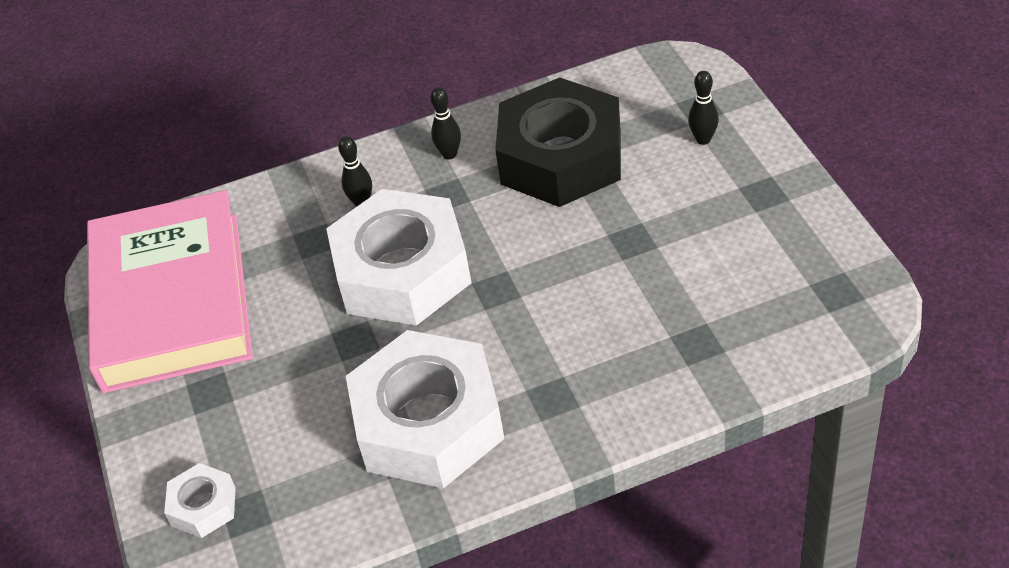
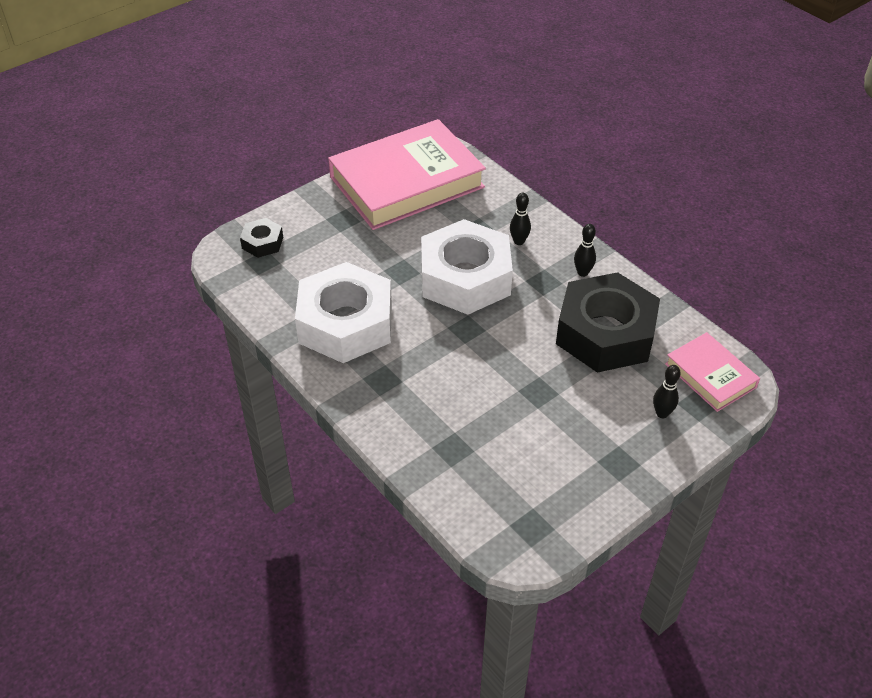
camera: 65 degrees right, 0 degrees up
white nut [164,463,236,538] -> black nut [240,218,283,258]
none -> pink book [665,332,760,412]

